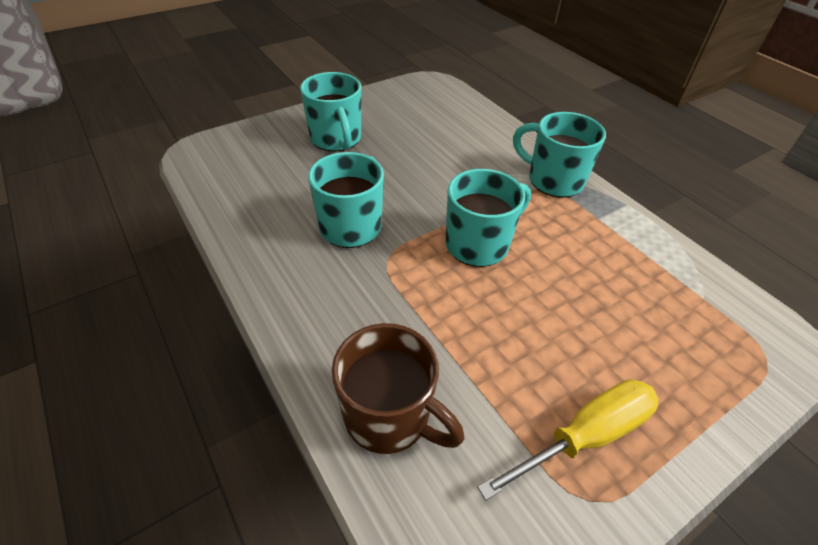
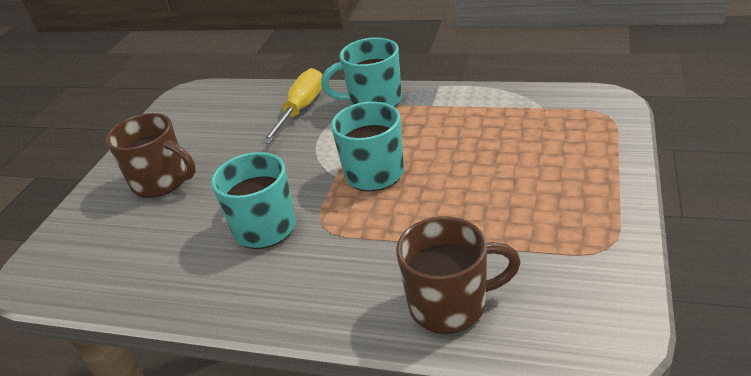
camera: 35 degrees left, 10 degrees down
turquoise mug [300,72,361,151] -> brown mug [106,113,196,198]
yellow screwdriver [477,379,659,500] -> yellow screwdriver moved to [261,68,322,144]

